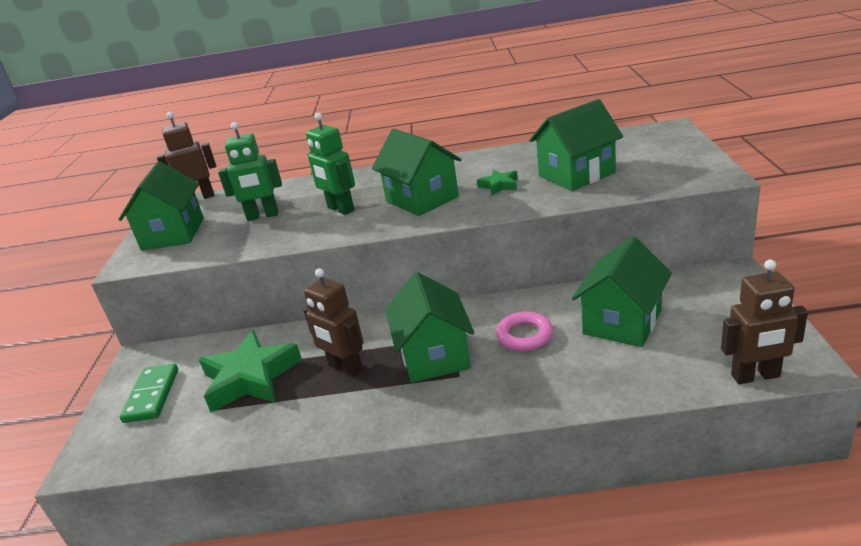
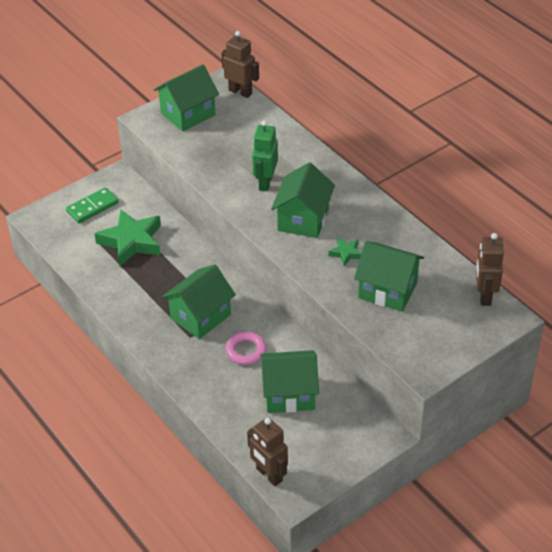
camera: 50 degrees right, 15 degrees up
green robot [218,122,282,221] -> none
brown robot [303,268,364,377] -> brown robot moved to [476,233,504,306]

